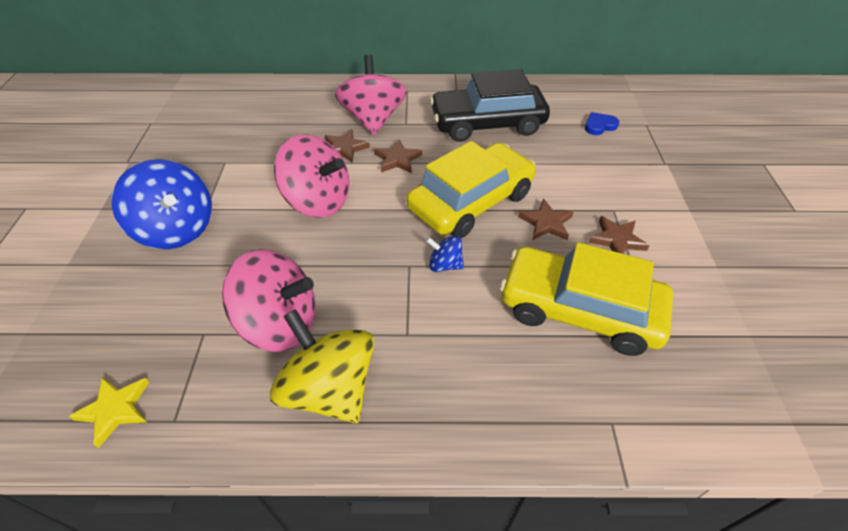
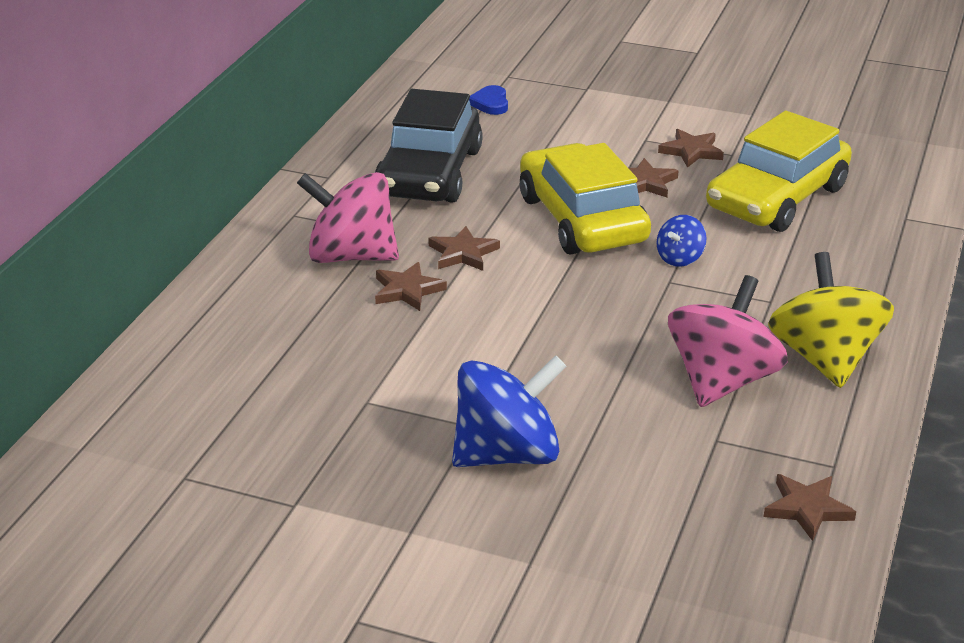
camera: 70 degrees left, 15 degrees down
yellow star [69,377,149,448] -> brown star [764,474,856,541]
yellow spinning top [270,309,374,423] -> yellow spinning top turned 105 degrees clockwise [768,252,894,388]
pink spinning top [274,134,350,218] -> none

